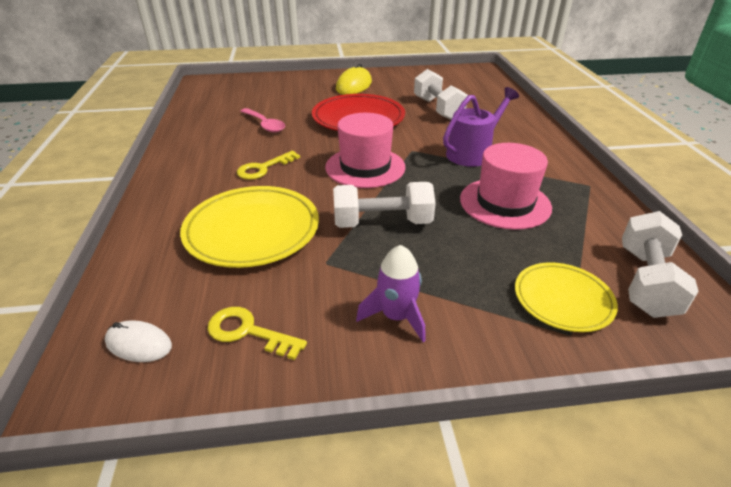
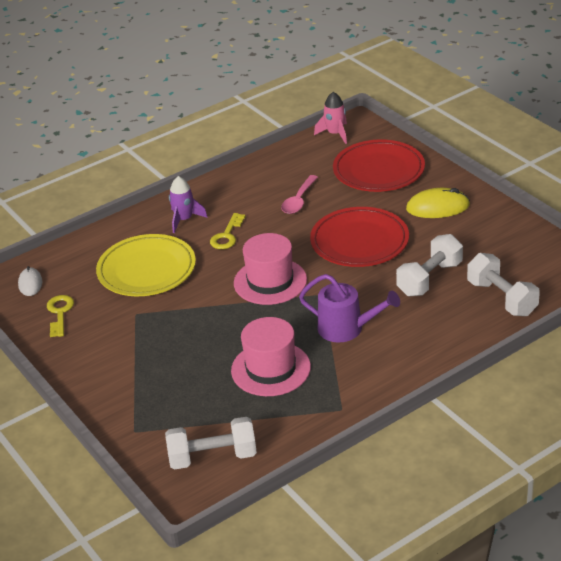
camera: 65 degrees right, 0 degrees up
yellow key [237,151,300,180] -> yellow key turned 90 degrees counterclockwise [210,213,246,249]
white dumbbell [333,182,436,228] -> white dumbbell moved to [467,253,540,316]
purple rocket [356,245,426,342] -> purple rocket moved to [169,176,208,233]
yellow plate [515,262,618,332] -> none
none -> pink rocket [314,92,347,144]
none -> red plate [333,140,425,192]

